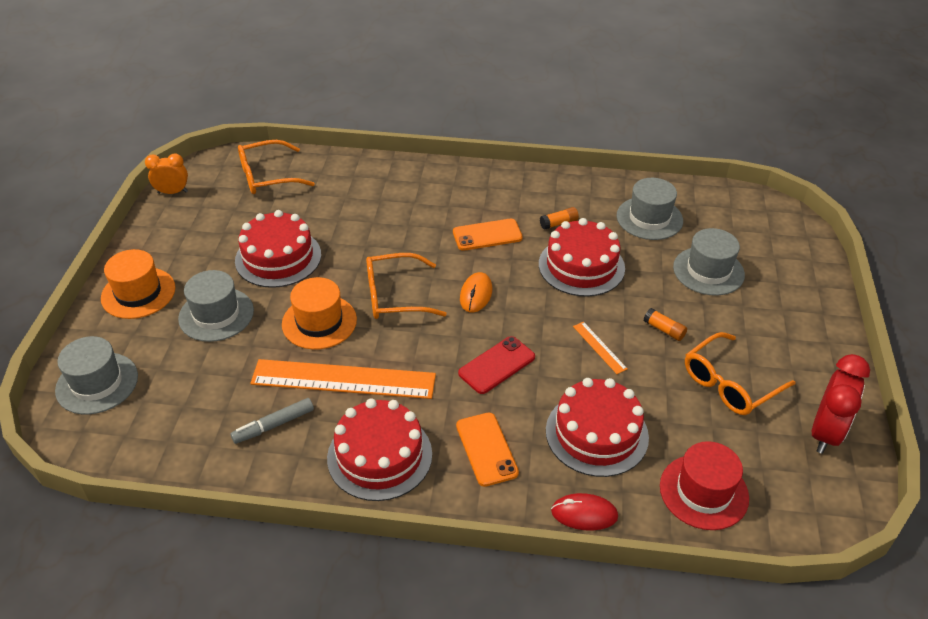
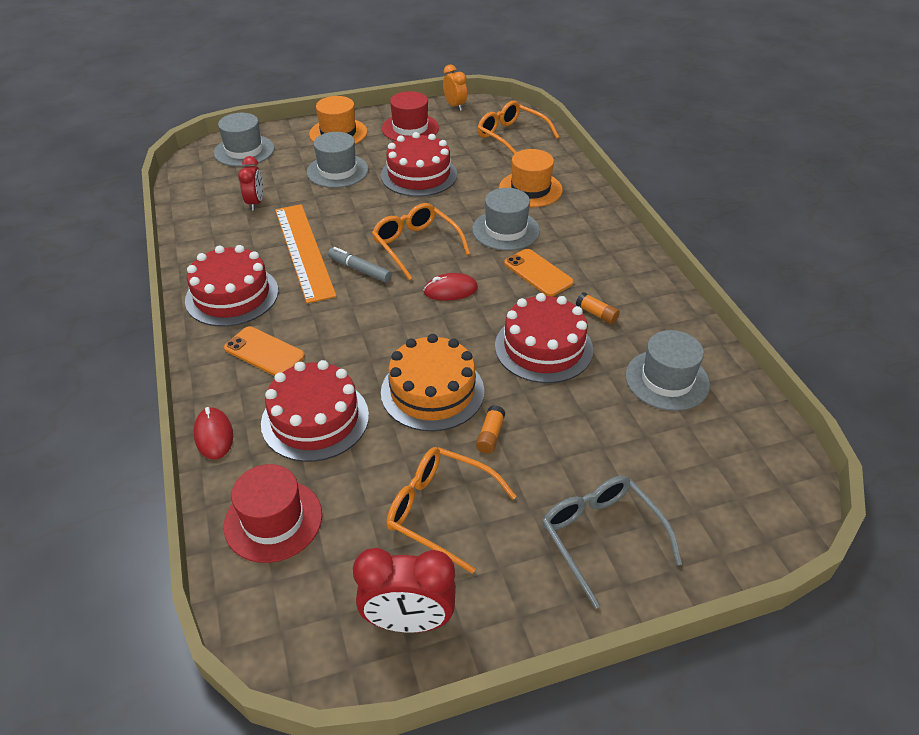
camera: 65 degrees right, 0 degrees up
grey marker [230,398,314,444] -> grey marker moved to [328,247,392,282]
orange hat [282,277,357,350] -> orange hat moved to [499,149,563,207]
orange phone [456,413,519,487] -> orange phone turned 75 degrees clockwise [224,326,305,376]
red phone [458,336,535,394] -> none
orange mouse [460,272,492,313] -> red mouse [423,273,478,301]
orange ruler [573,322,627,374] -> orange cake [381,334,484,431]
grey hat [673,228,745,296] -> grey hat moved to [472,188,540,251]
none -> red clock [238,156,263,211]
none -> red hat [382,91,439,141]
none -> grey glasses [542,476,682,609]

